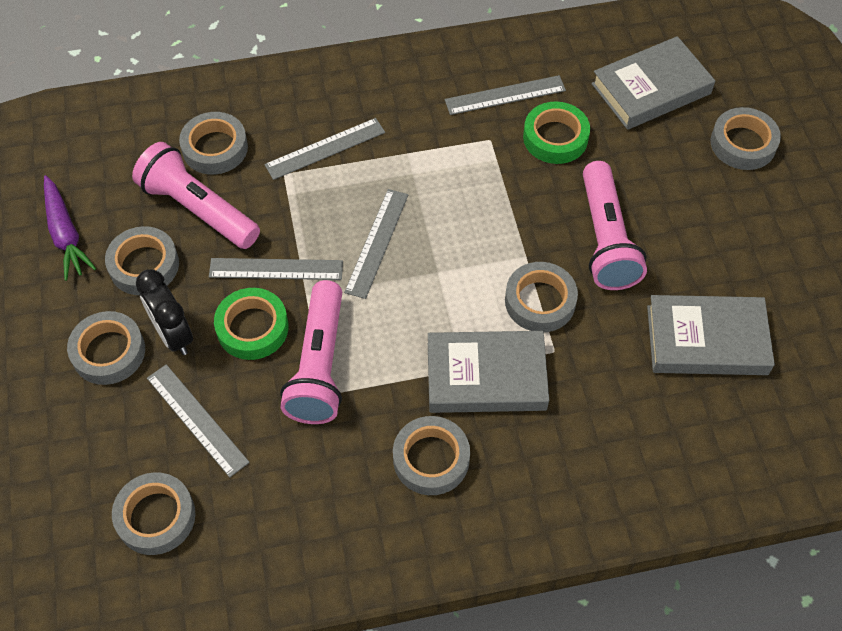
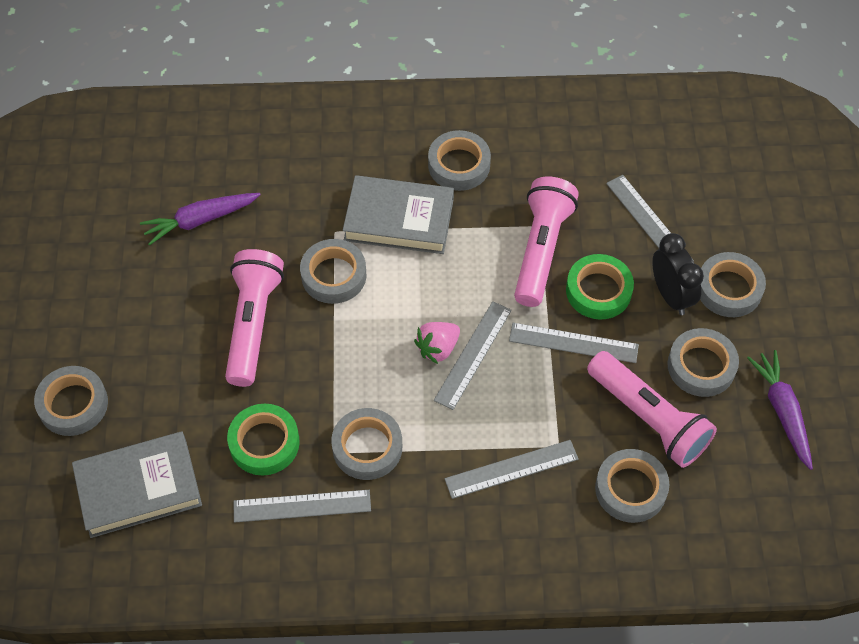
camera: 170 degrees left, 0 degrees up
grey tape [112,472,196,555] -> grey tape moved to [331,408,402,480]
grey book [647,295,775,375] -> purple carrot [140,193,261,246]
none -> pink strawberry [414,322,460,364]

